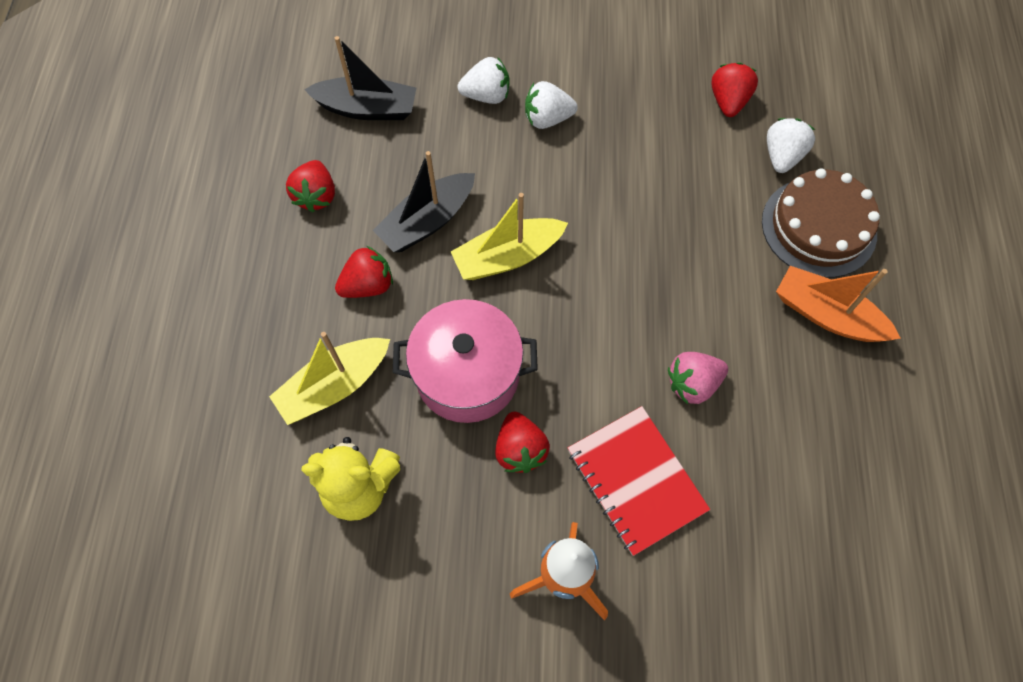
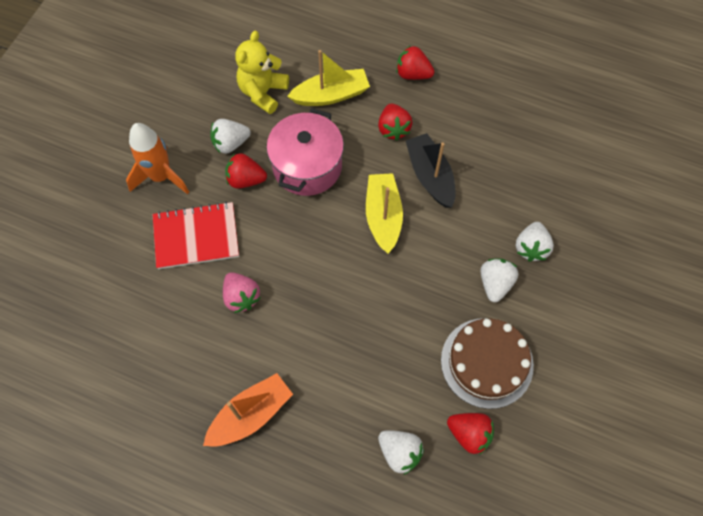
camera: 110 degrees right, 0 degrees up
yellow boat [269,332,390,425] -> yellow boat turned 90 degrees clockwise [287,50,370,106]
red strawberry [286,160,335,212] -> red strawberry moved to [396,45,434,80]
black boat [304,36,416,120] -> none
pink strawberry [668,352,728,405] -> pink strawberry turned 150 degrees clockwise [223,272,261,313]
brown cake [762,168,880,278] -> brown cake moved to [441,318,534,409]
none -> white strawberry [210,119,251,154]

